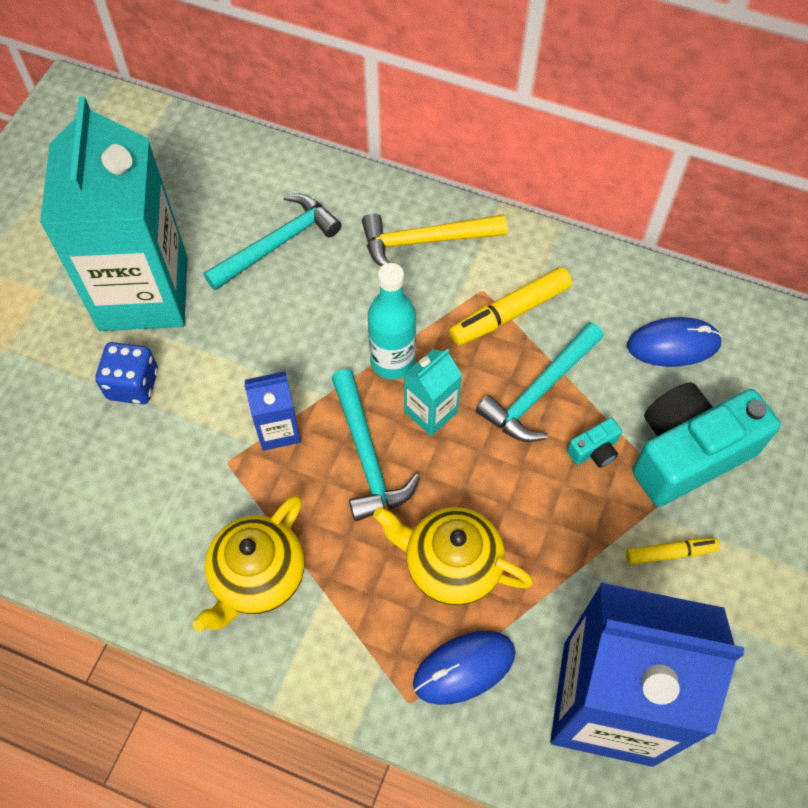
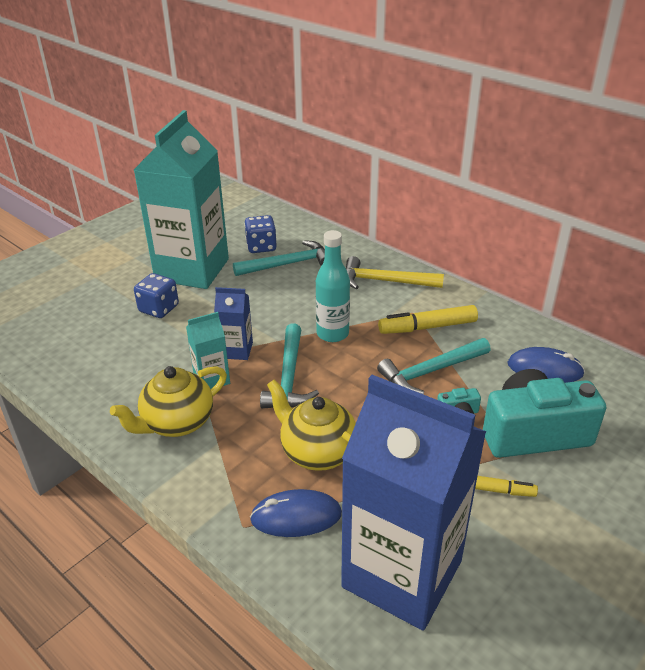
camera: 20 degrees right, 25 degrees down
turquoise carton [404,349,462,436] -> turquoise carton moved to [186,312,230,389]
none -> blue dice [244,215,277,253]

